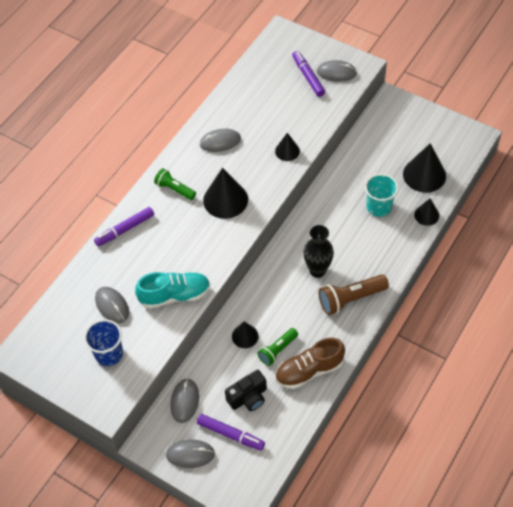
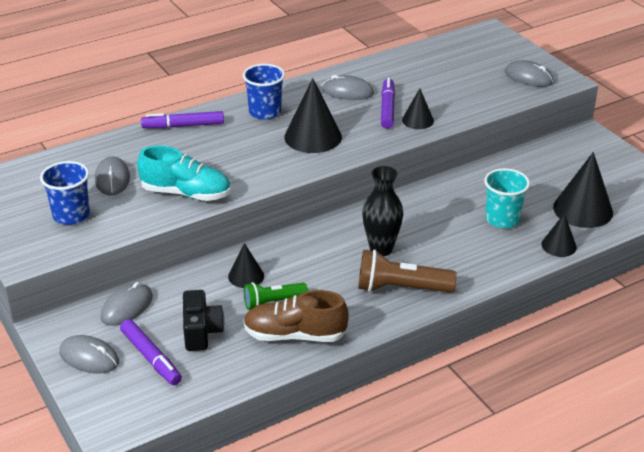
camera: 25 degrees right, 20 degrees down
green flashlight [154,168,196,200] -> blue cup [243,64,285,120]
black camera [225,370,267,411] -> black camera turned 90 degrees counterclockwise [183,290,225,351]
purple marker [292,51,325,97] -> purple marker moved to [381,78,395,129]

